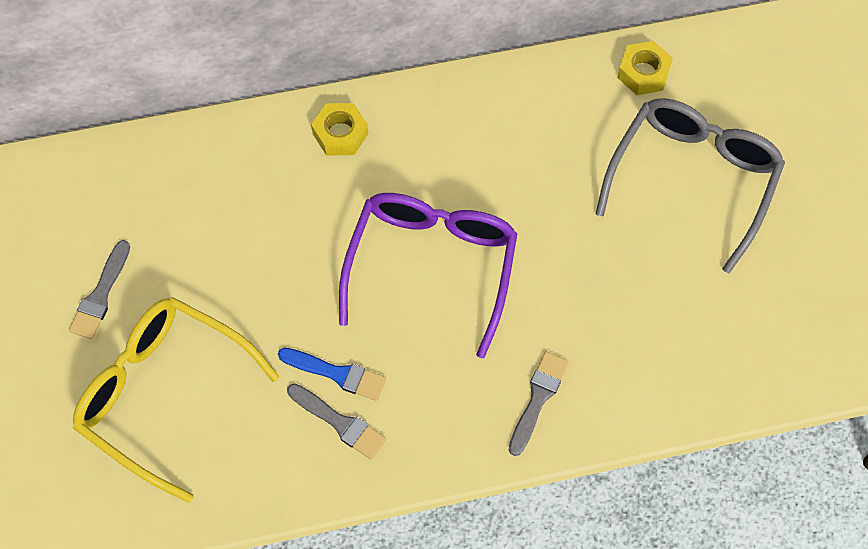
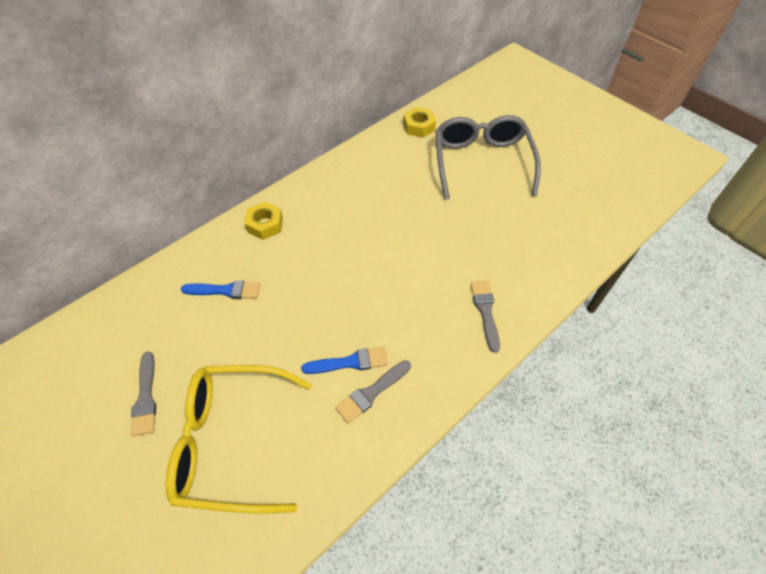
camera: 30 degrees left, 10 degrees down
grey brush [287,383,387,460] -> grey brush turned 135 degrees clockwise [336,360,411,423]
purple glasses [339,193,517,358] -> none
none -> blue brush [181,280,260,299]

